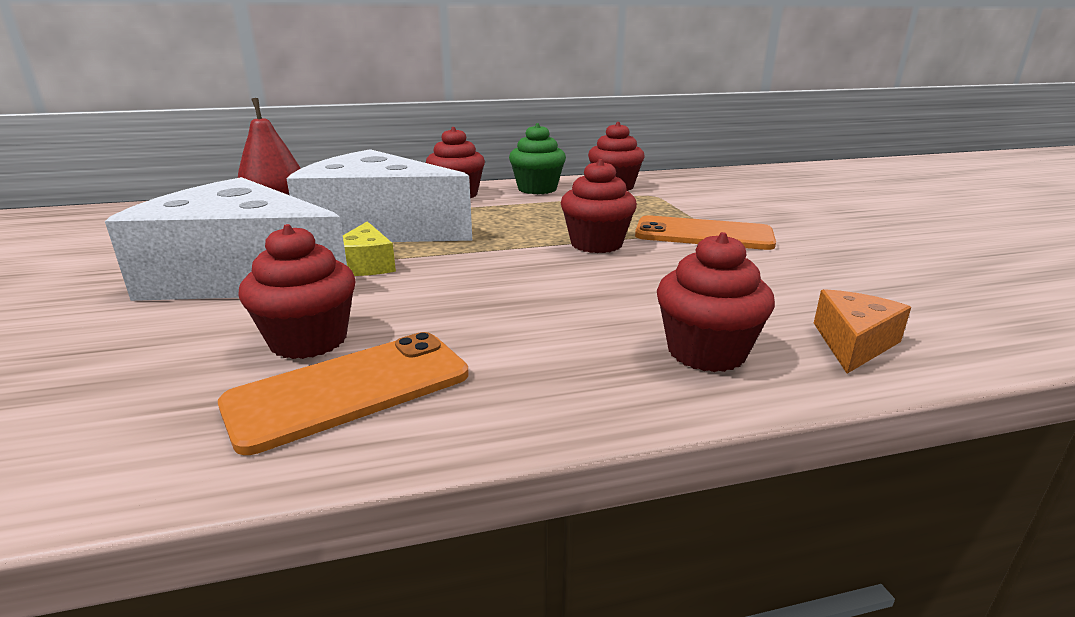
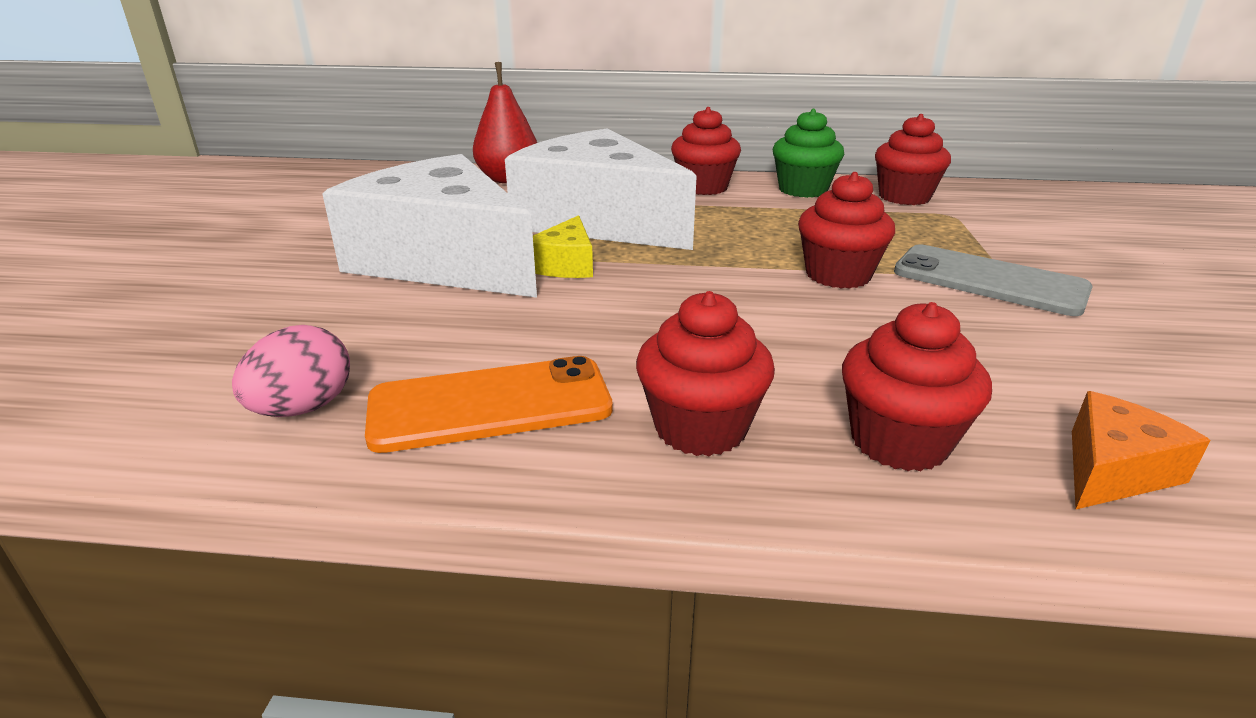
camera: 20 degrees right, 5 degrees up
red cupcake [238,224,356,359] -> red cupcake moved to [636,291,775,456]
orange phone [635,215,776,250] -> grey phone [894,245,1093,316]
none -> pink egg [232,325,350,417]

